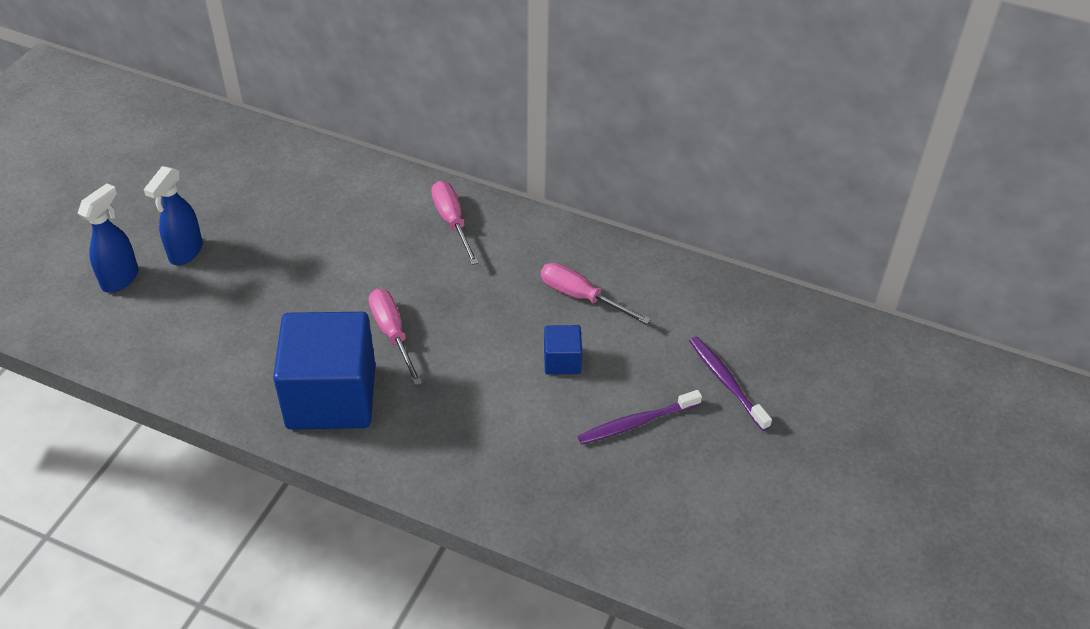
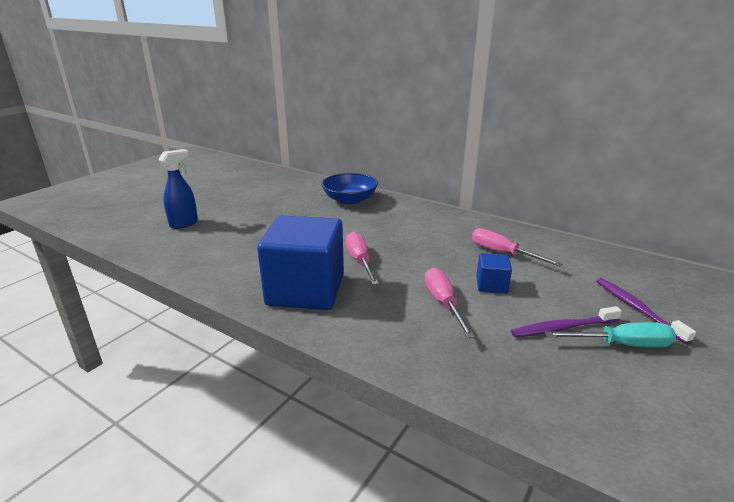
camera: 10 degrees right, 20 degrees down
blue spray bottle [144,166,203,265] -> none
pink screwdriver [431,181,479,265] -> pink screwdriver moved to [425,267,475,338]
none -> blue bowl [321,173,378,205]
none -> turquoise screwdriver [545,322,676,347]

